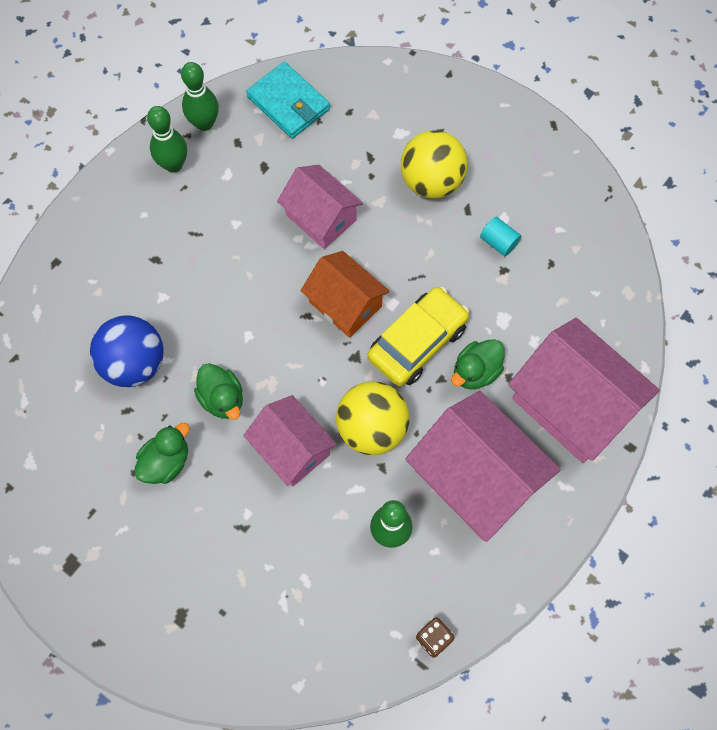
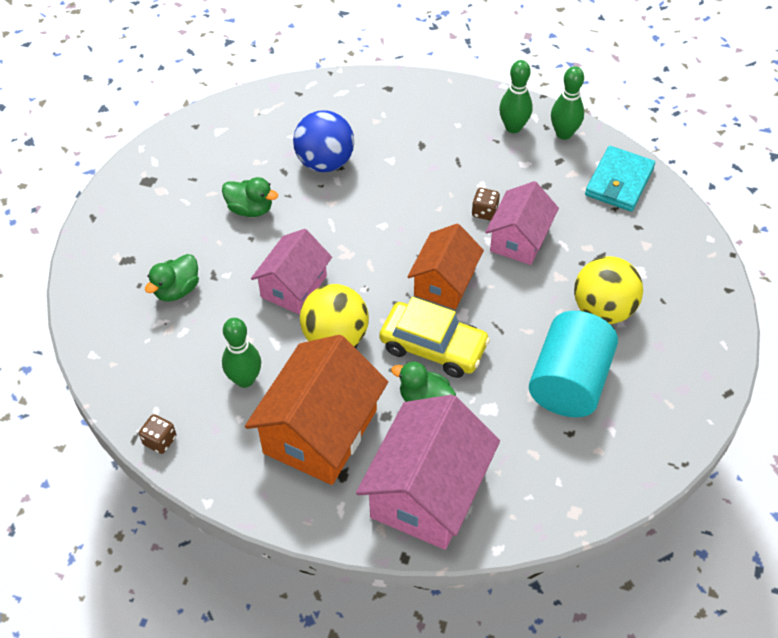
camera: 70 degrees right, 15 degrees down
green duck [194,363,243,420] -> green duck moved to [145,254,199,301]
pink house [406,391,561,542] -> orange house [245,335,388,485]
turquoise cylinder [480,217,521,256] -> turquoise cylinder [529,311,618,417], size x2.48
none -> brown dice [472,188,500,221]

